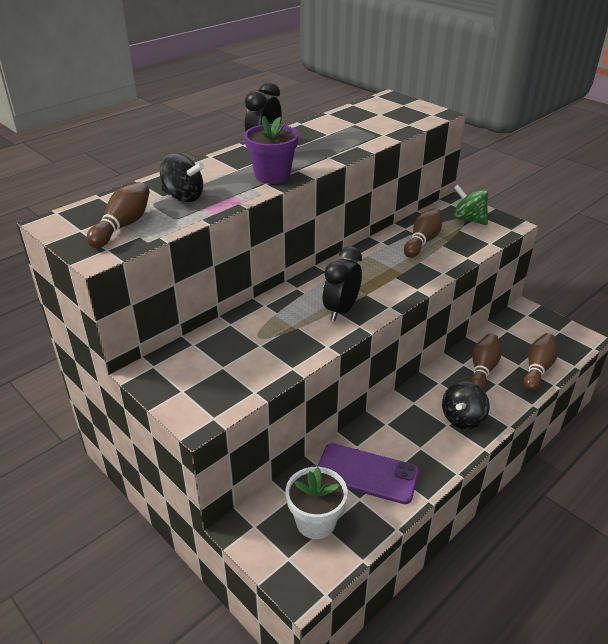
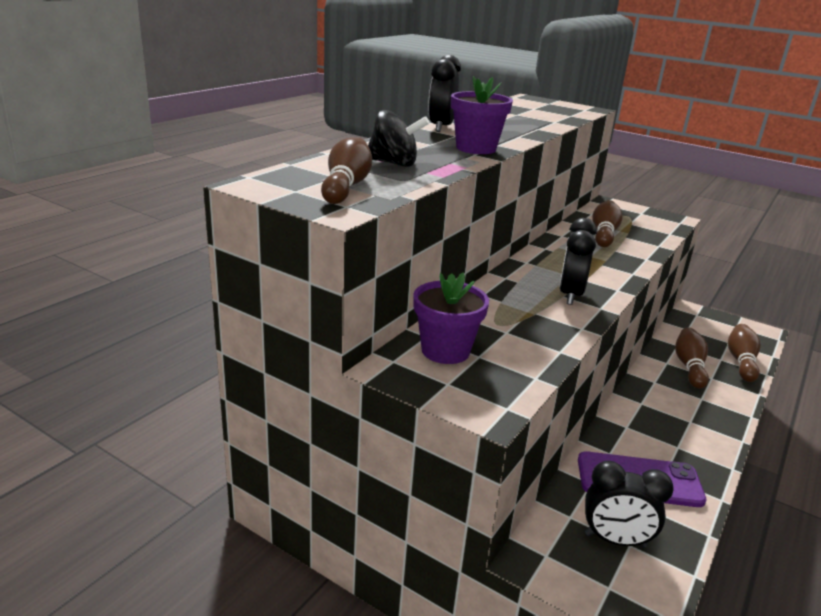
camera: 15 degrees left, 10 degrees down
white flower pot [286,467,348,539] -> black clock [585,461,674,547]
black spinning top [442,381,490,429] -> none
green spinning top [454,185,488,225] -> none
none -> purple flower pot [413,273,489,364]

